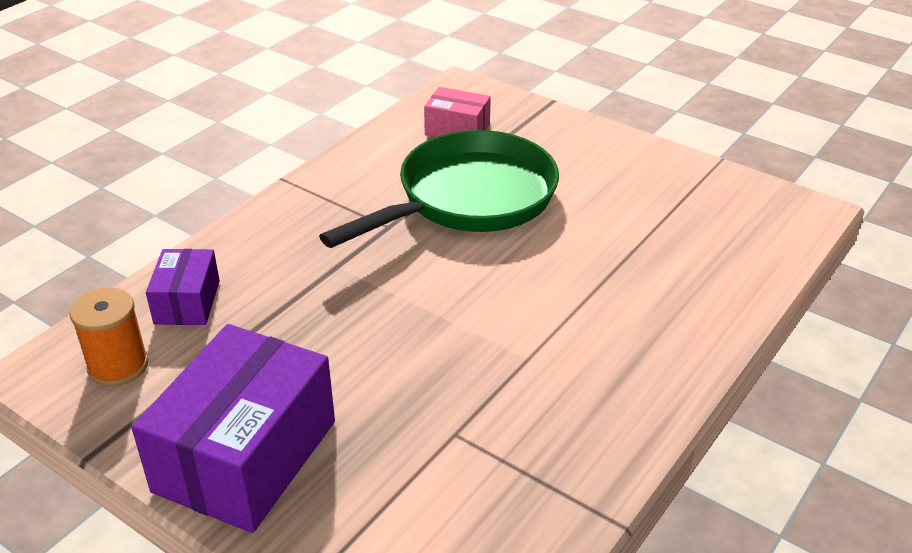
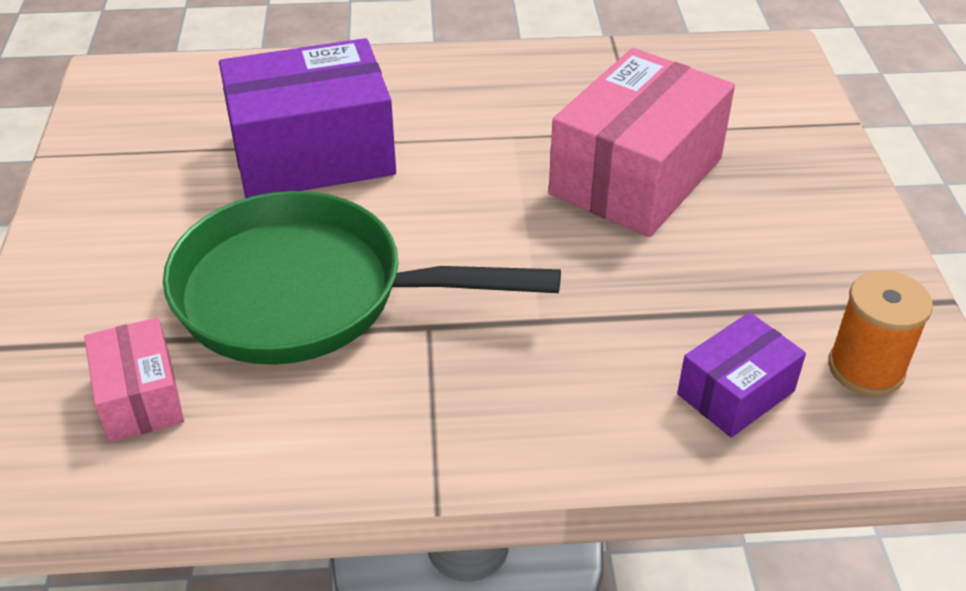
camera: 130 degrees left, 5 degrees up
purple box [131,324,335,533] -> purple box moved to [219,38,396,198]
none -> pink box [549,48,735,237]

